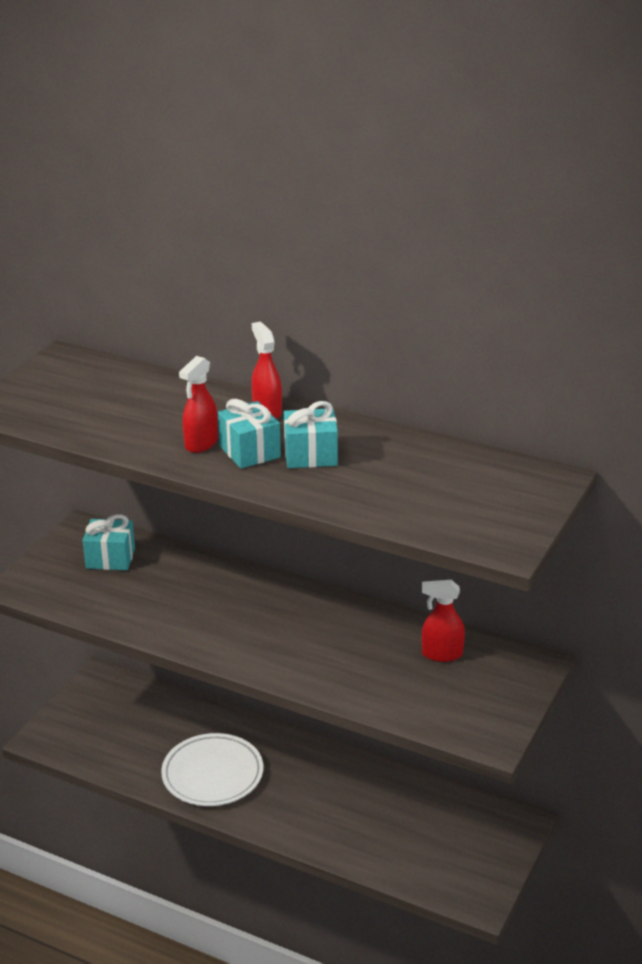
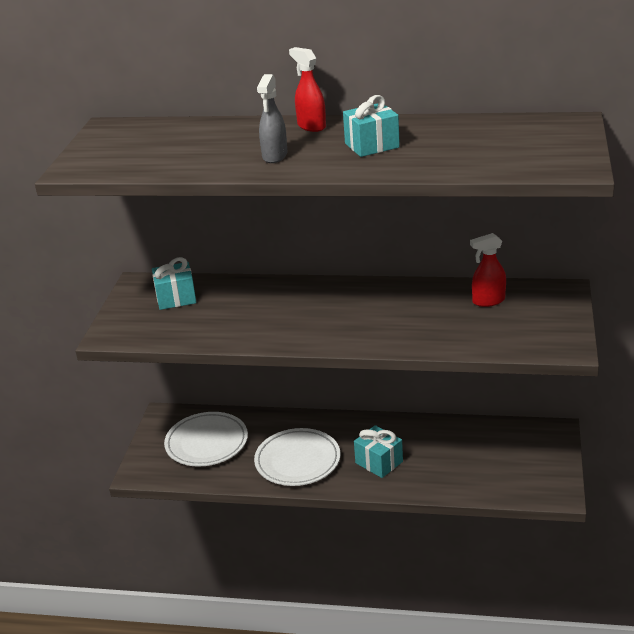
camera: 15 degrees left, 0 degrees up
red spray bottle [179,356,218,453] -> grey spray bottle [257,74,287,163]
turquoise gift [218,399,281,469] -> turquoise gift moved to [354,425,403,478]
none -> white plate [164,412,248,467]

